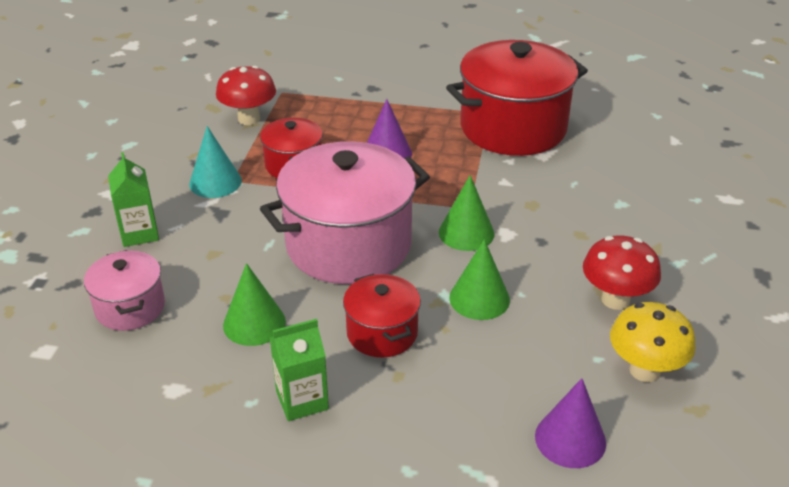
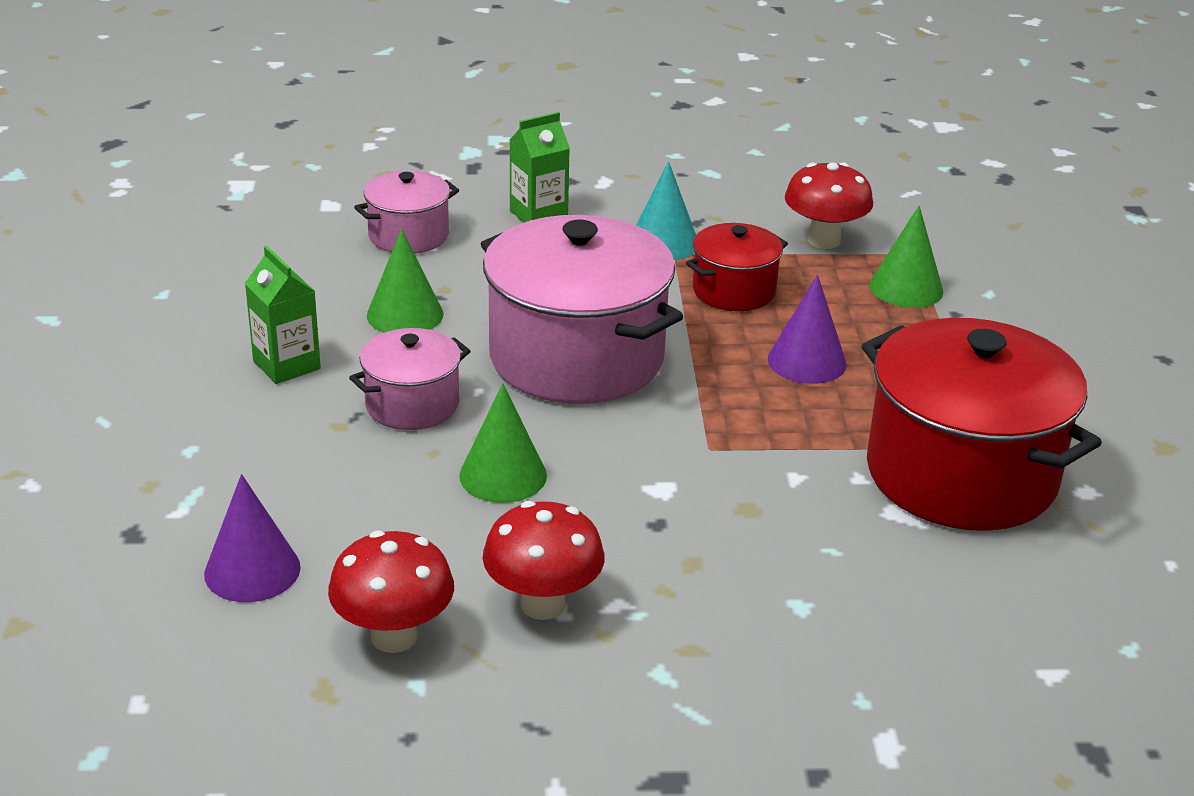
camera: 75 degrees right, 5 degrees down
red pot [343,274,421,358] -> pink pot [349,328,471,430]
green cone [439,175,494,251] -> green cone moved to [870,205,943,308]
yellow mushroom [610,302,696,382] -> red mushroom [328,531,454,653]

